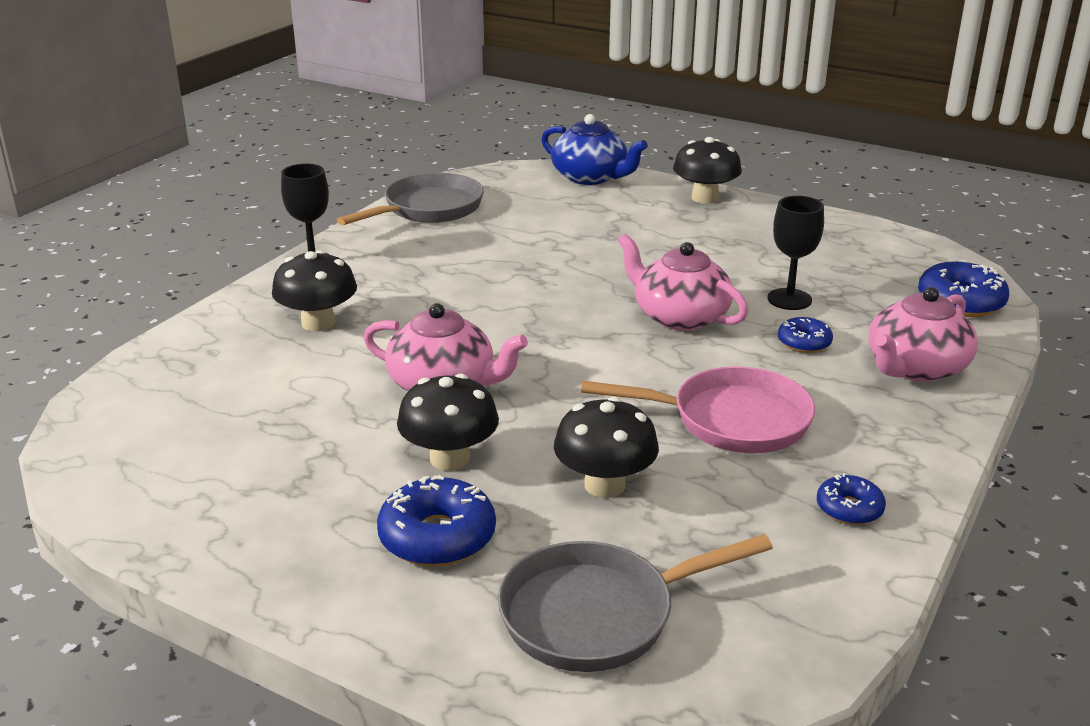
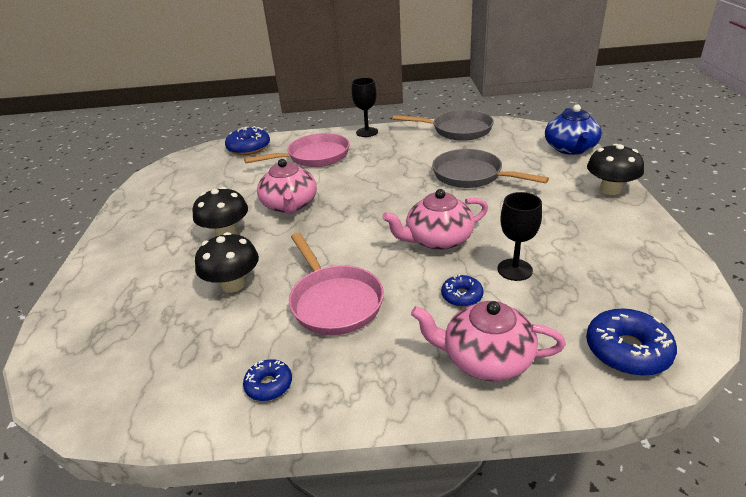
camera: 60 degrees right, 5 degrees up
black mushroom [272,250,357,331] -> pink pan [244,133,350,167]
blue donut [377,475,496,566] -> blue donut moved to [225,126,270,155]
grey pan [498,534,773,672] -> grey pan moved to [432,149,549,188]
pink teapot [618,234,748,331] -> pink teapot turned 120 degrees counterclockwise [382,189,488,250]

